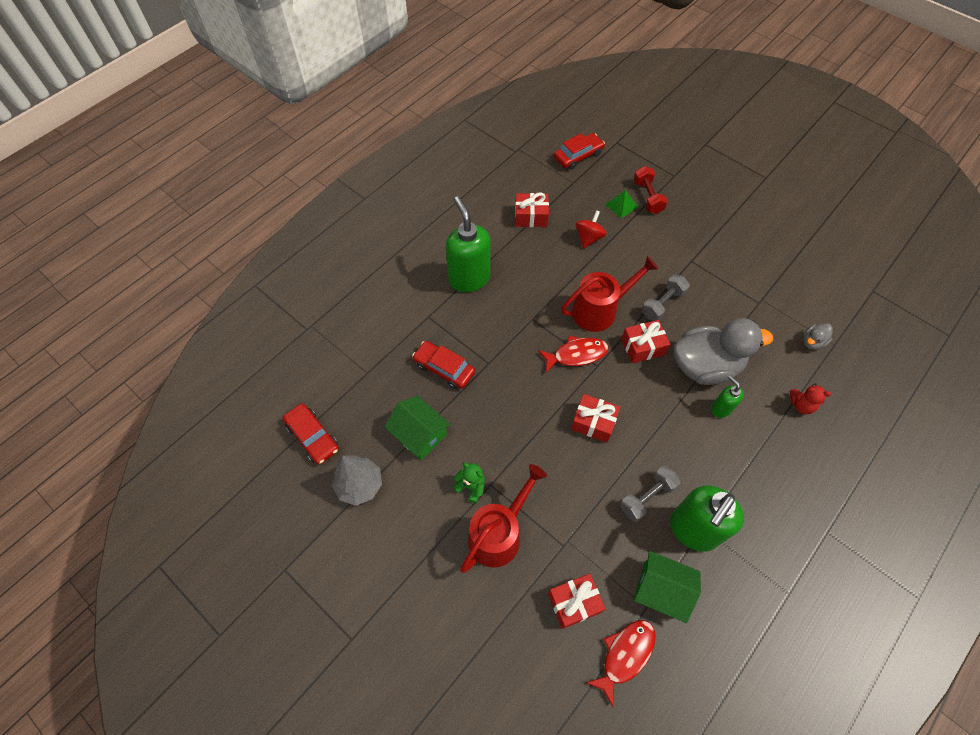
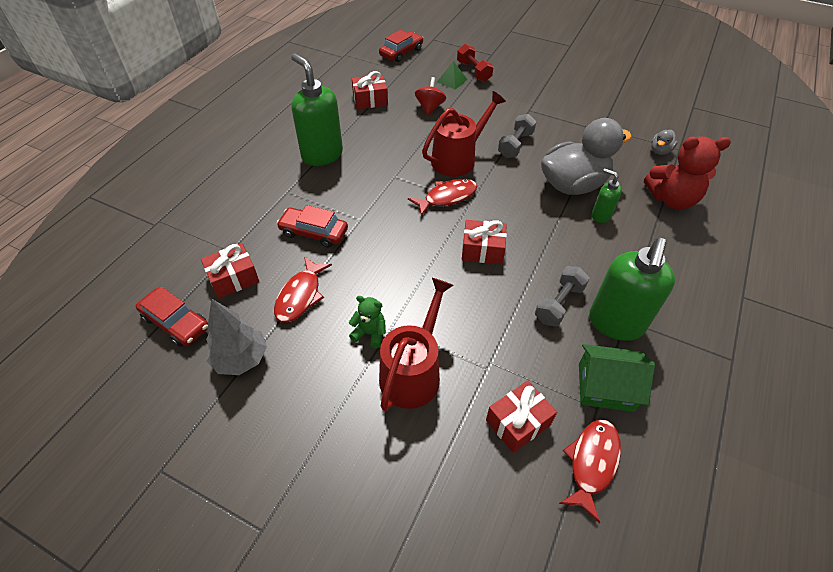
camera: 15 degrees left, 10 degrees down
green house [384,396,451,460] -> red fish [274,256,332,323]
red gift [621,320,670,363] -> red gift moved to [201,243,259,299]
red teddy bear [790,383,831,414] -> red teddy bear [644,136,731,210], size x1.92

